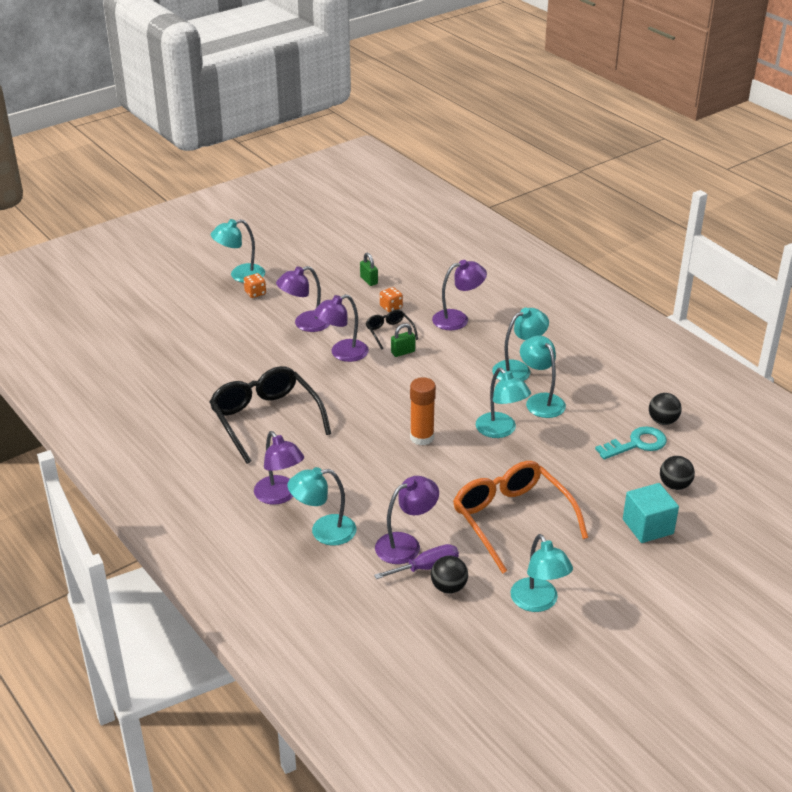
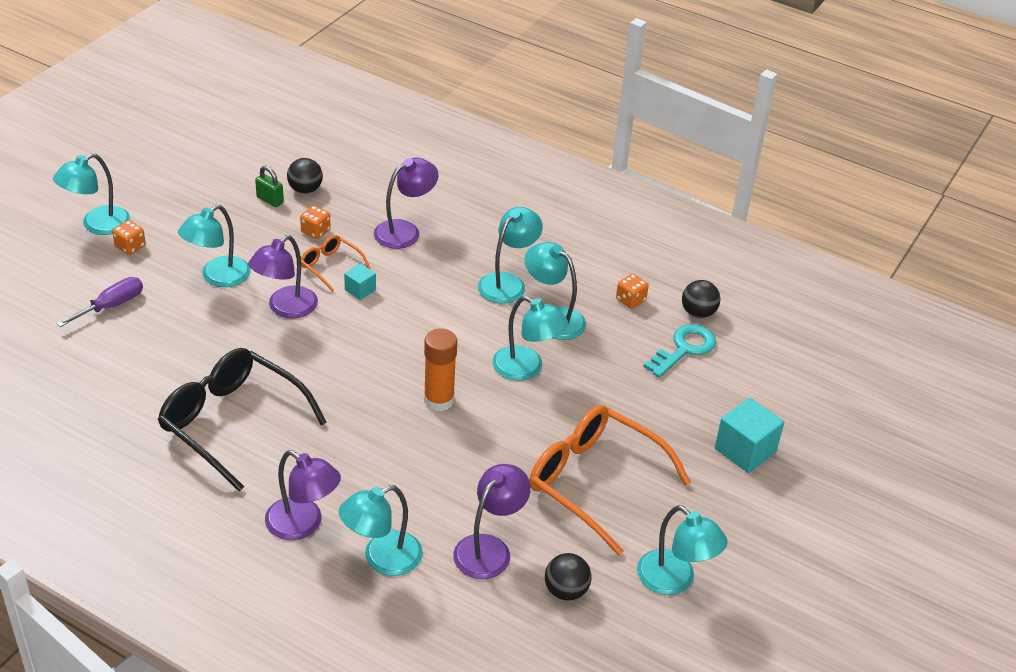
camera: 25 degrees left, 5 degrees up
purple lamp [276,266,330,332] -> turquoise lamp [178,204,251,287]
black glasses [366,309,418,349] -> orange glasses [301,235,371,292]
purple screwdriver [374,544,459,579] -> purple screwdriver moved to [56,277,143,327]
green padlock [391,323,415,357] -> turquoise cube [344,263,376,300]
black ball [660,456,695,490] -> black ball moved to [287,158,323,194]
none -> orange dice [616,274,649,309]

